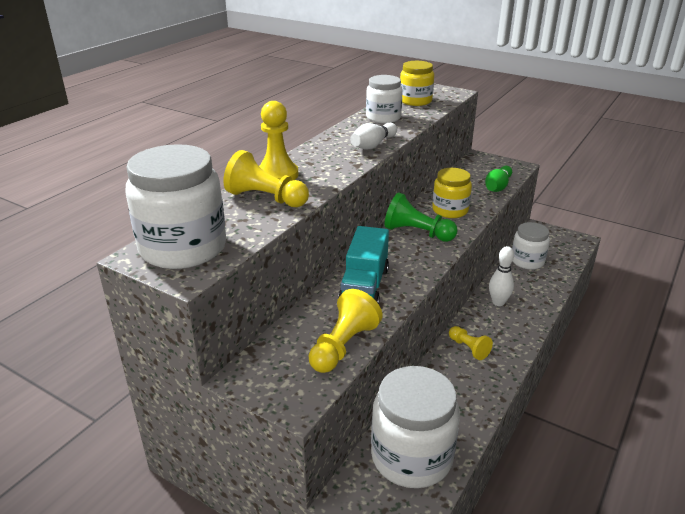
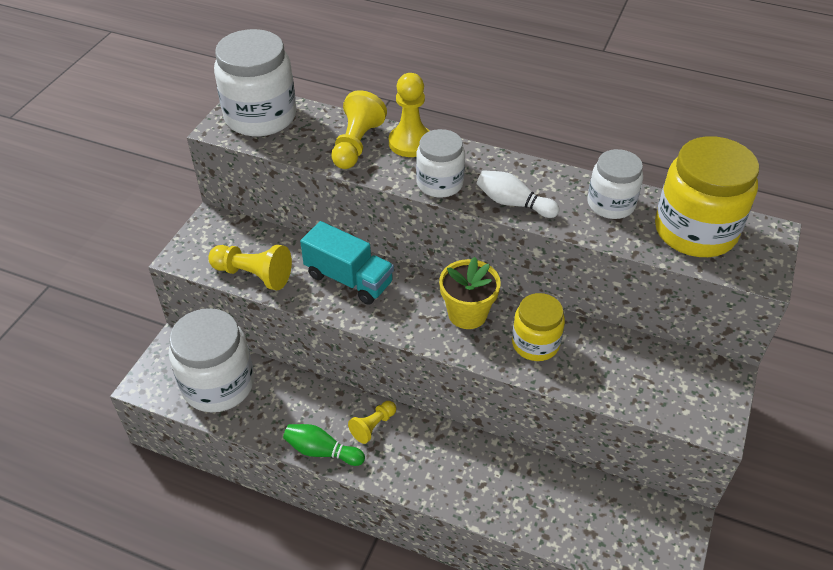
camera: 80 degrees right, 15 degrees up
turquoise truck [338,226,389,304] -> turquoise truck turned 150 degrees counterclockwise [300,221,394,305]
green pawn [385,192,458,242] -> yellow flower pot [439,257,501,329]
yellow jar [400,61,434,106] -> yellow jar [655,136,759,257], size x1.66
green bowling pin [485,166,512,192] -> green bowling pin moved to [283,424,365,466]
white bowling pin [489,246,514,306] -> none
white jar [512,222,550,269] -> white jar moved to [416,129,465,198]

